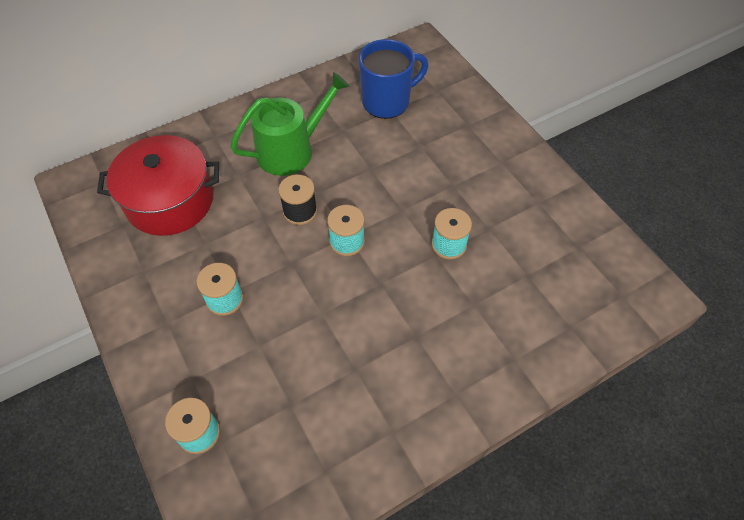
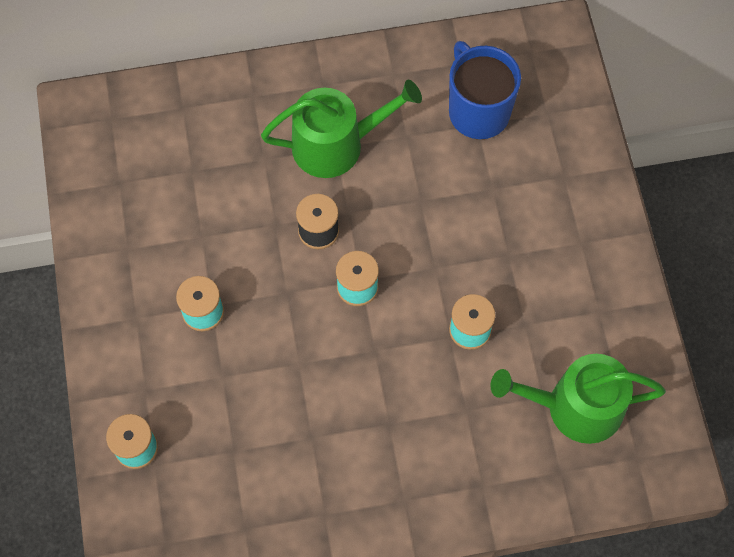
camera: 20 degrees right, 10 degrees up
red pot [97,135,219,236] -> none
blue mug [359,39,428,119] -> blue mug turned 105 degrees counterclockwise [449,41,521,139]
none -> green watering can [490,354,666,444]

